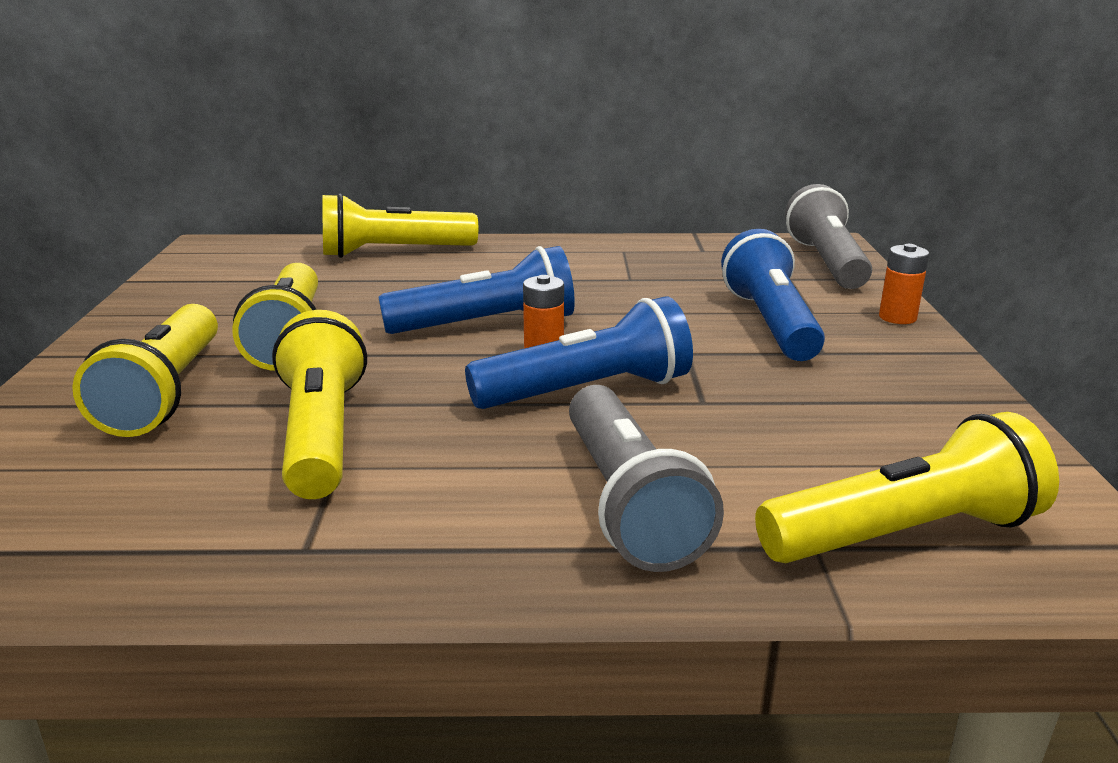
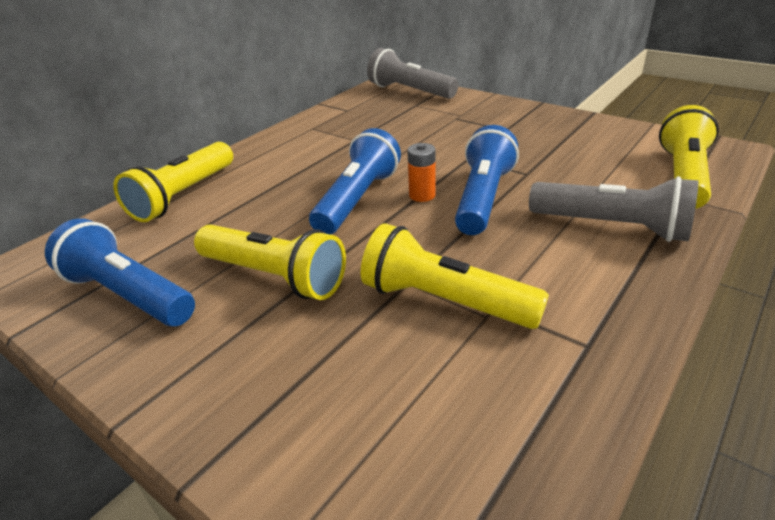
camera: 50 degrees left, 10 degrees up
yellow flashlight [72,304,218,437] -> none
blue flashlight [721,229,825,361] -> blue flashlight moved to [45,218,195,326]
orange battery [879,244,929,324] -> none

